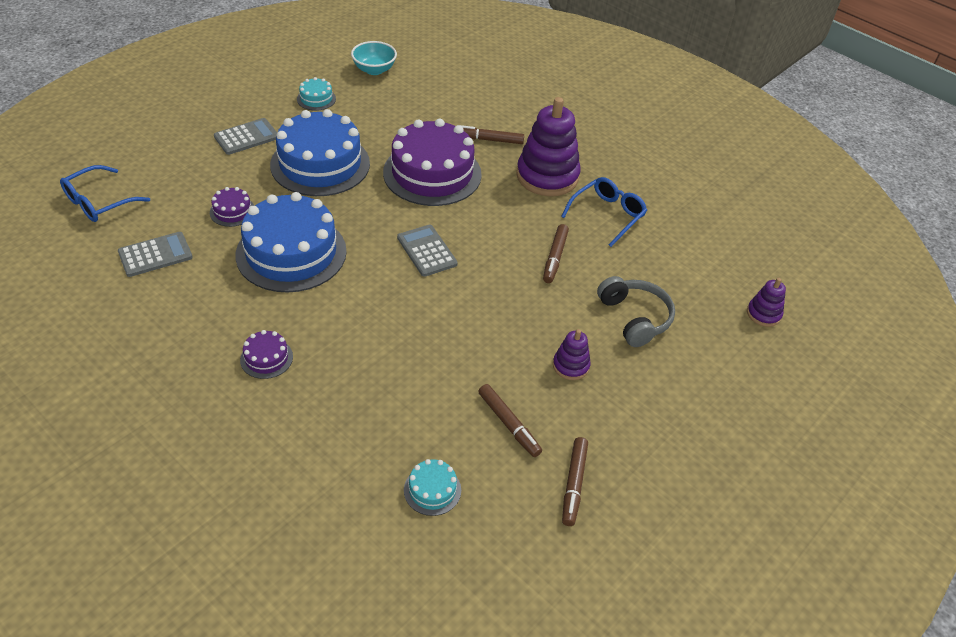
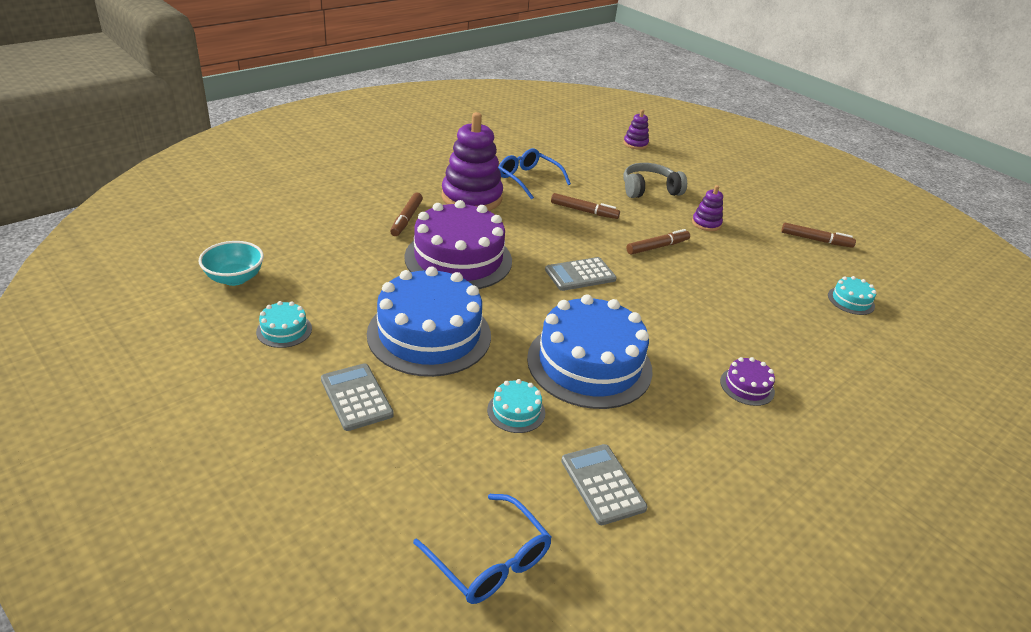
camera: 85 degrees left, 10 degrees down
purple cake [210,187,255,227] -> turquoise cake [487,379,545,433]
brown marker [478,384,542,457] -> brown marker moved to [626,229,690,255]

